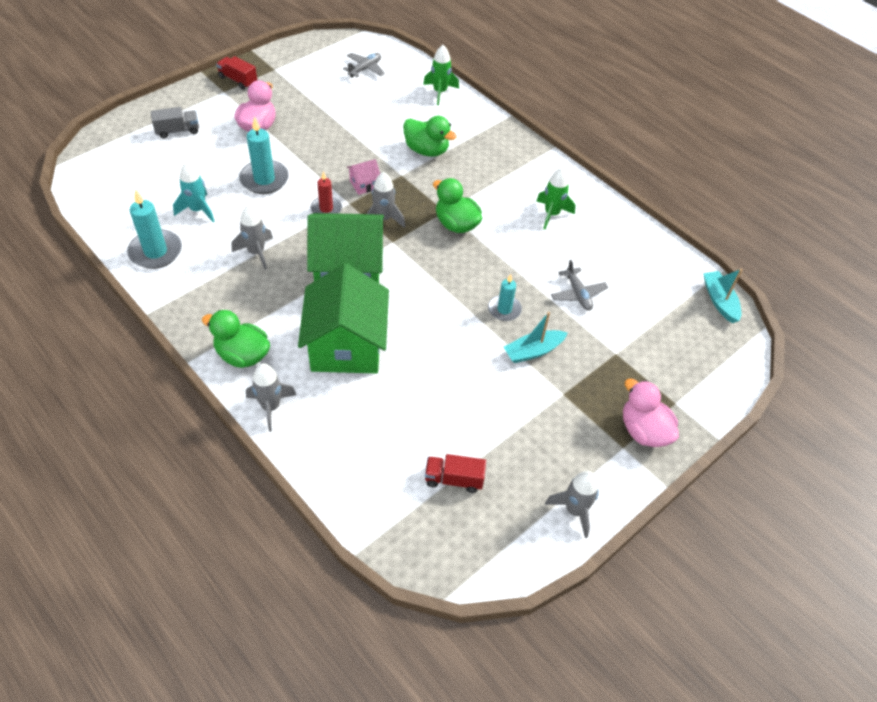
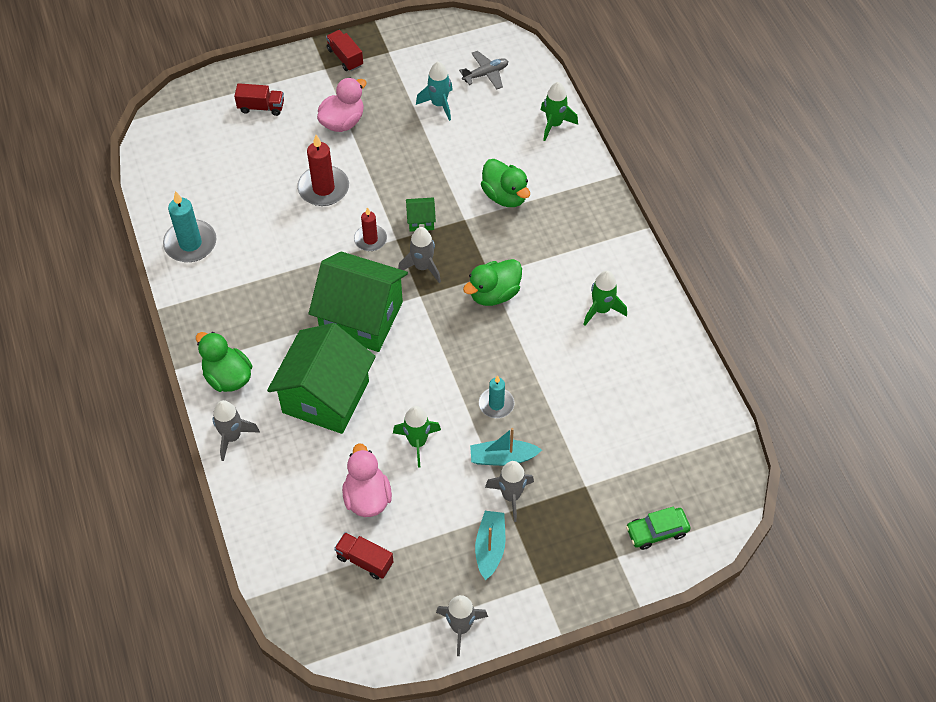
camera: 25 degrees right, 5 degrees up
grey truck [151,107,199,138] -> red truck [234,83,284,116]
turquoise rocket [173,162,215,222] -> turquoise rocket moved to [416,62,453,121]
grey rocket [231,205,273,270] -> grey rocket moved to [485,461,534,522]
turquoise candle [239,116,289,194] -> red candle [297,135,349,206]
pink house [347,159,380,195] -> green house [406,198,436,232]
green duck [433,178,482,233] -> green duck turned 105 degrees counterclockwise [463,259,522,306]
grey plane [551,260,608,311] -> none
pink duck [623,378,679,447] -> pink duck moved to [342,443,392,517]
turquoise boat [703,269,742,323] -> turquoise boat moved to [475,511,505,580]
none -> green rocket [393,406,441,468]
none -> green car [626,506,691,550]

